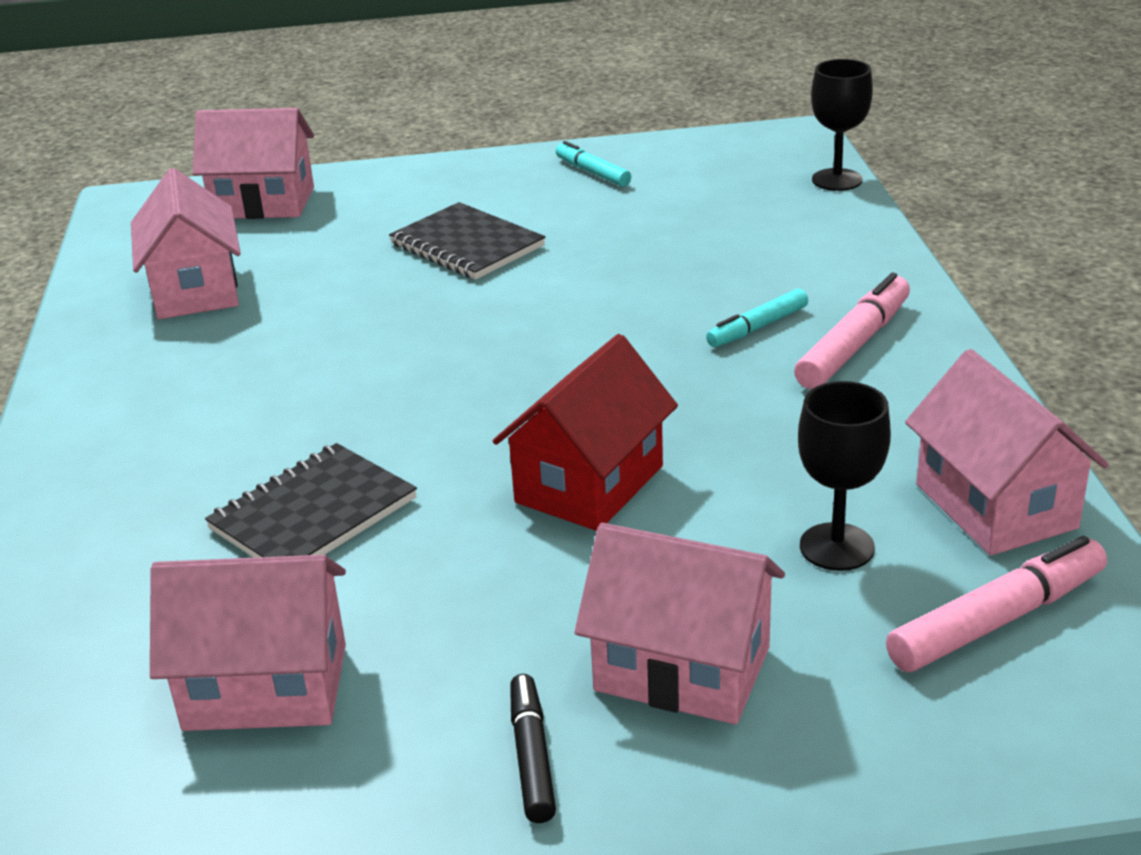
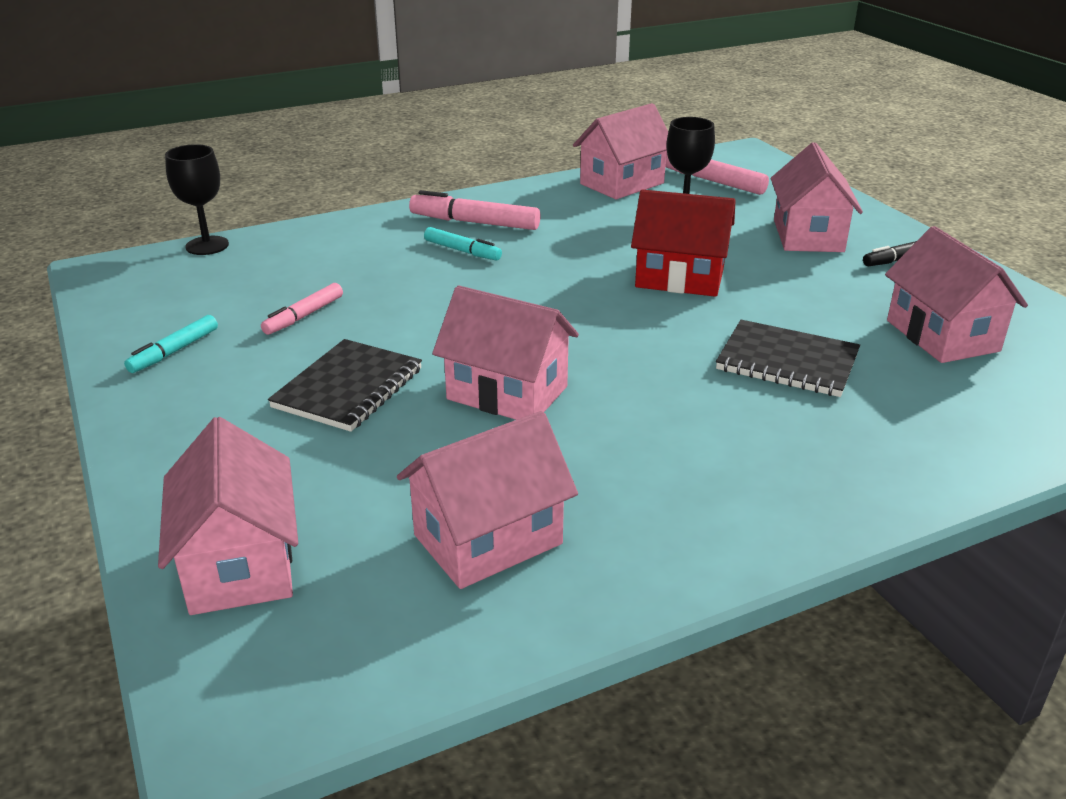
camera: 110 degrees left, 0 degrees up
none -> pink marker [261,283,343,335]
none -> pink house [432,285,579,420]

